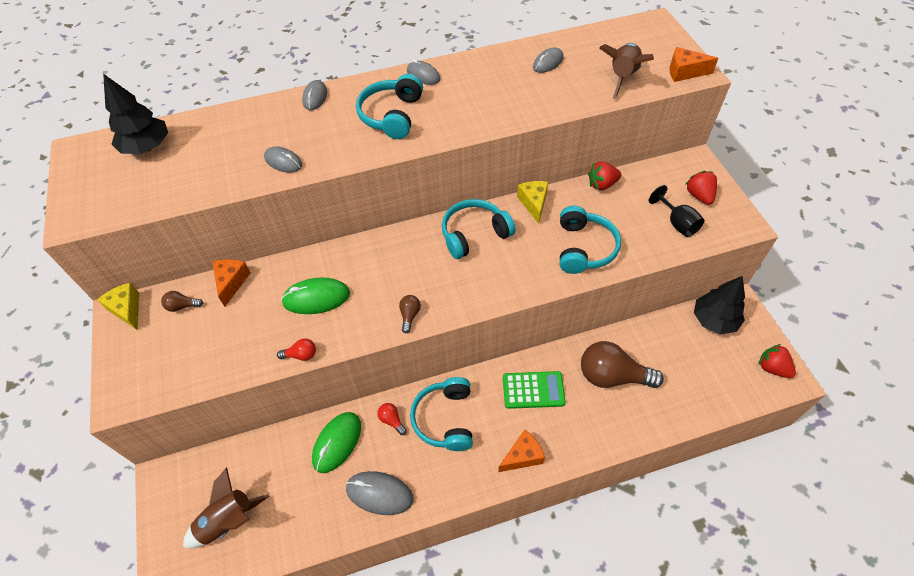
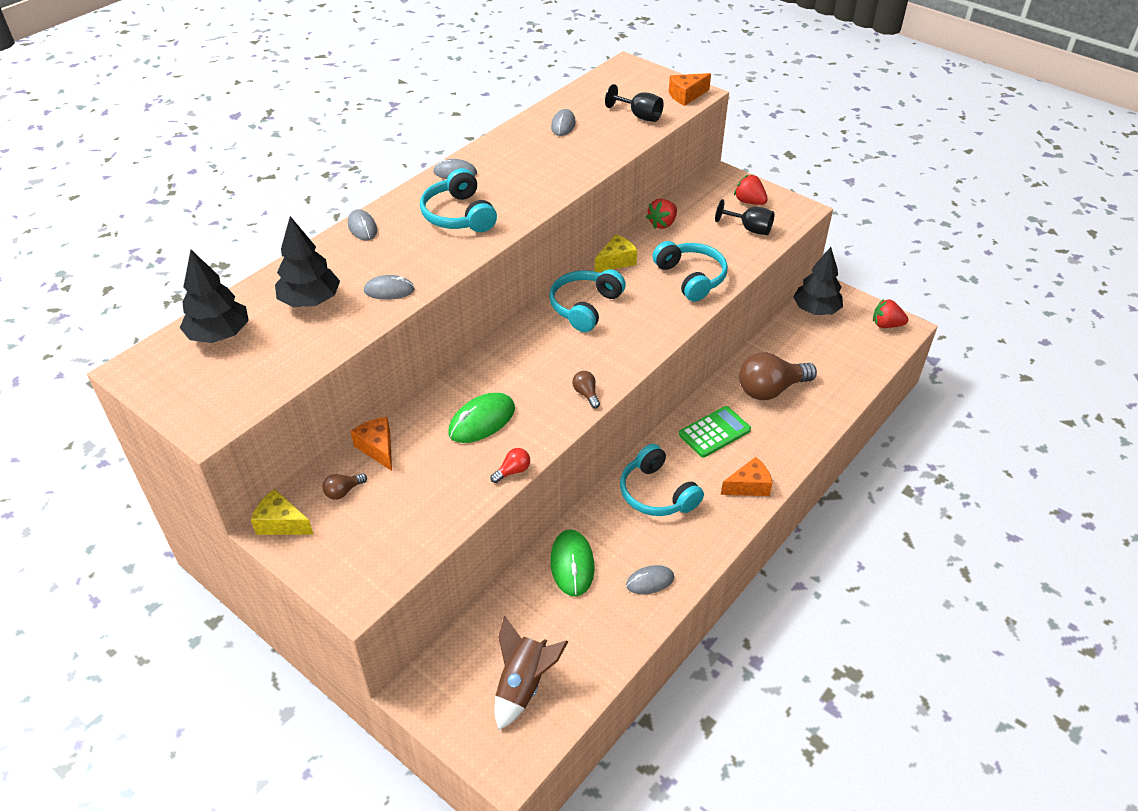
camera: 35 degrees left, 10 degrees down
grey mouse [346,471,414,515] -> grey mouse [626,565,674,594], size x0.64
red light bulb [377,403,407,435] -> none
orange cheese [498,430,545,472] -> orange cheese turned 45 degrees clockwise [721,457,773,496]
yellow cheese [517,181,548,224] -> yellow cheese turned 90 degrees clockwise [595,234,637,272]
brown rocket [599,43,654,99] -> black goblet [605,84,664,122]
none -> black tree [275,216,340,307]

